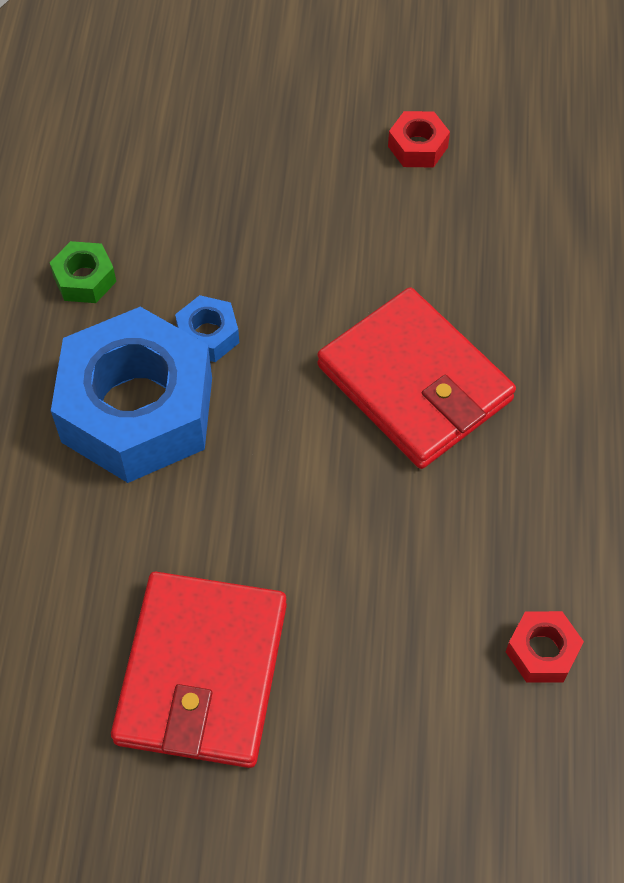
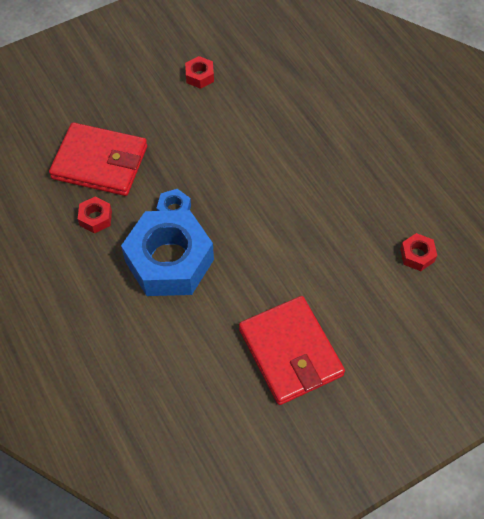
camera: 35 degrees left, 0 degrees up
green nut [50,241,116,303] -> red nut [78,196,112,234]
red wallet [317,287,516,469] -> red wallet moved to [49,122,147,196]

